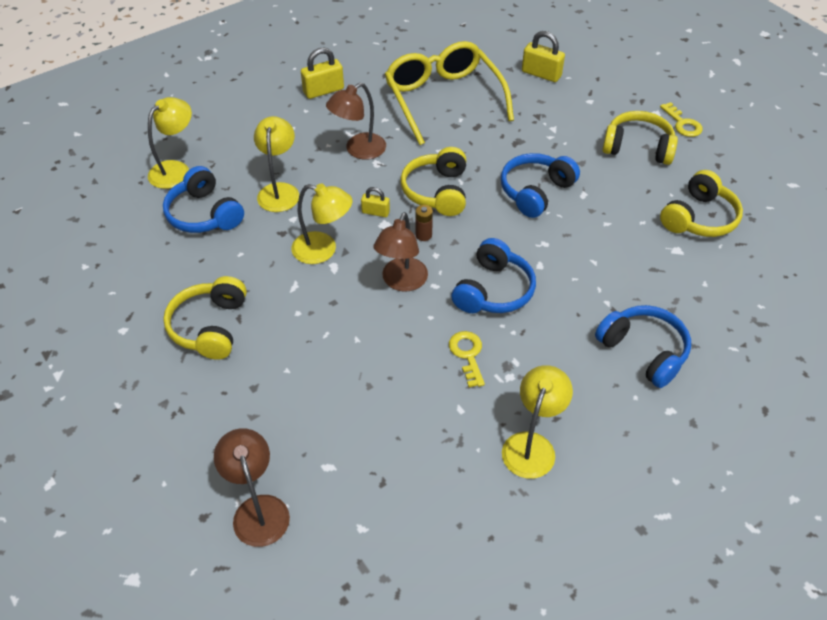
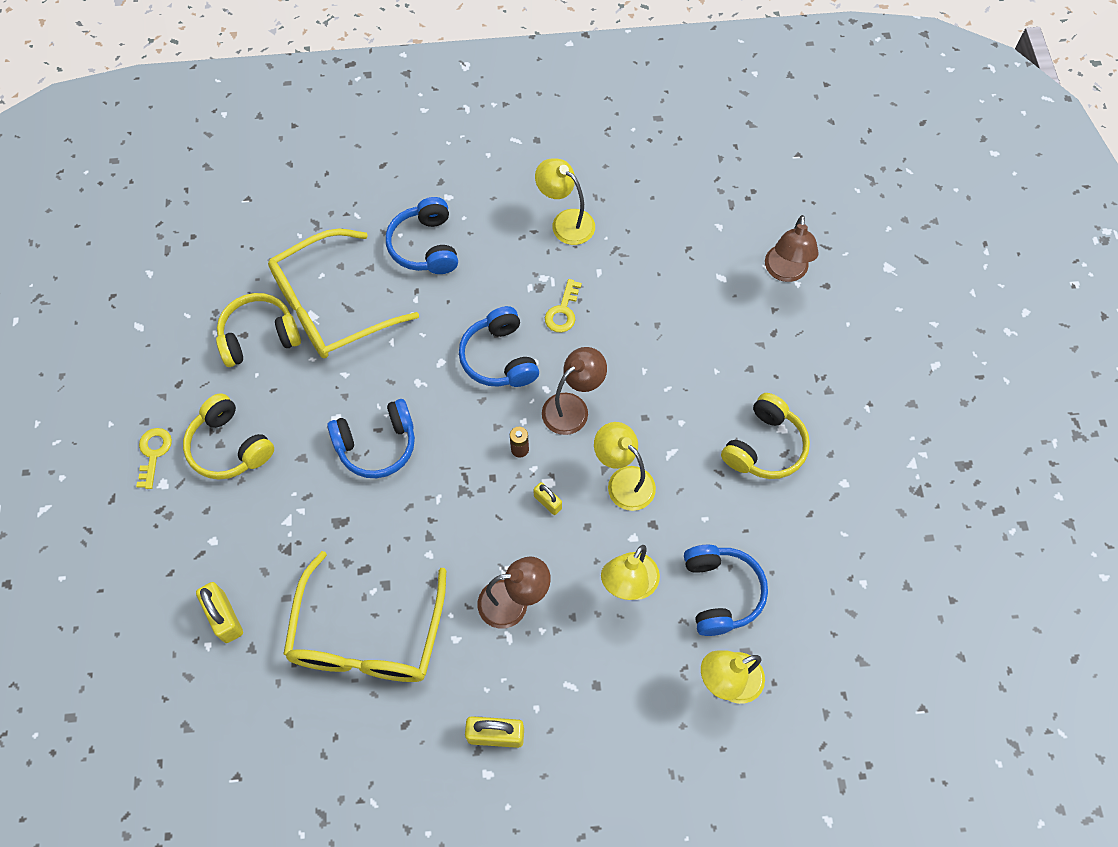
camera: 150 degrees left, 15 degrees up
yellow headphones [400,147,466,216] -> none
blue headphones [451,238,536,313] -> blue headphones turned 75 degrees counterclockwise [459,306,539,387]
yellow lamp [502,365,573,479] -> yellow lamp turned 75 degrees clockwise [535,158,595,245]
none -> yellow glasses [268,229,419,358]

